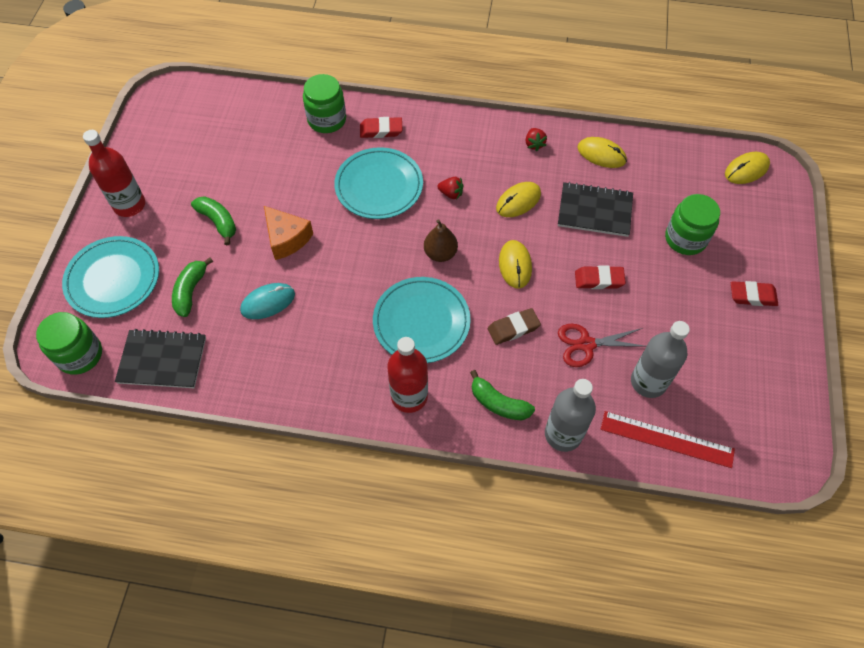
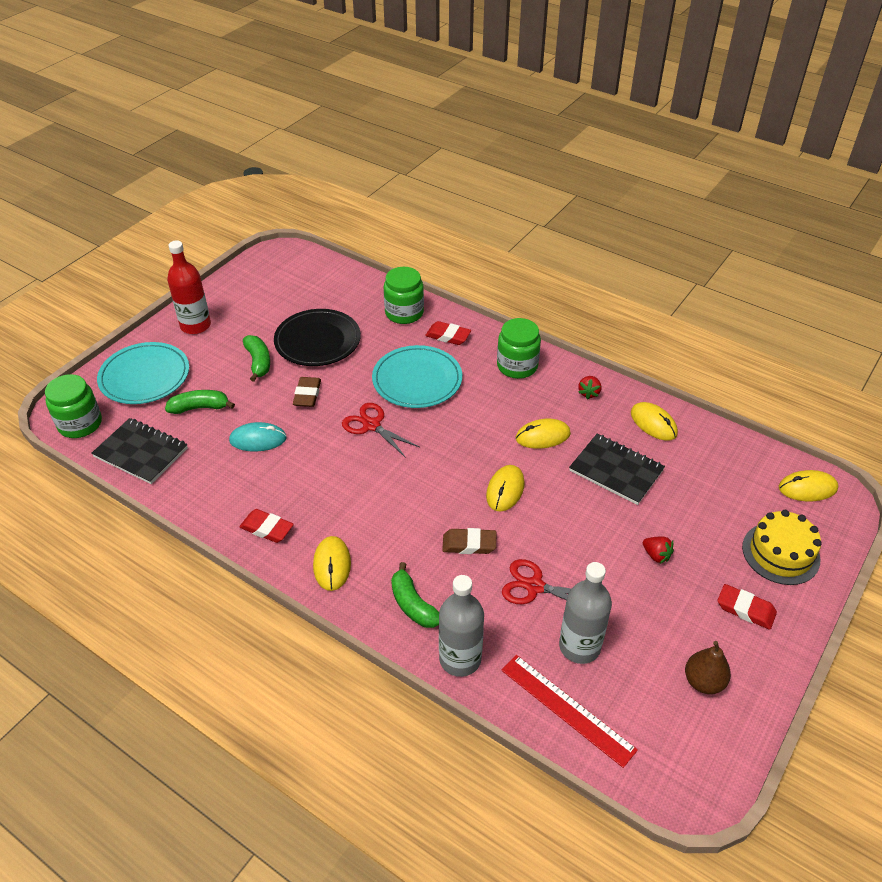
camera: 25 degrees right, 15 degrees down
green banana [172,257,213,317] -> green banana turned 45 degrees clockwise [165,390,235,414]
orange cheese [264,206,313,260] -> brown eraser [293,377,321,407]
turquoise plate [373,277,471,363] -> none
red bottle [387,337,428,413] -> yellow mouse [313,536,351,591]
brown pear [424,219,458,262] -> brown pear moved to [685,641,731,694]
red strawberry [438,177,463,199] -> red strawberry moved to [643,536,674,564]
red eraser [575,266,626,289] -> red eraser moved to [240,509,294,543]
green jar [665,194,720,255] -> green jar moved to [497,318,541,379]
none -> black plate [274,309,361,366]
none -> red scissors [342,403,420,458]
none -> yellow cake [742,510,822,585]

